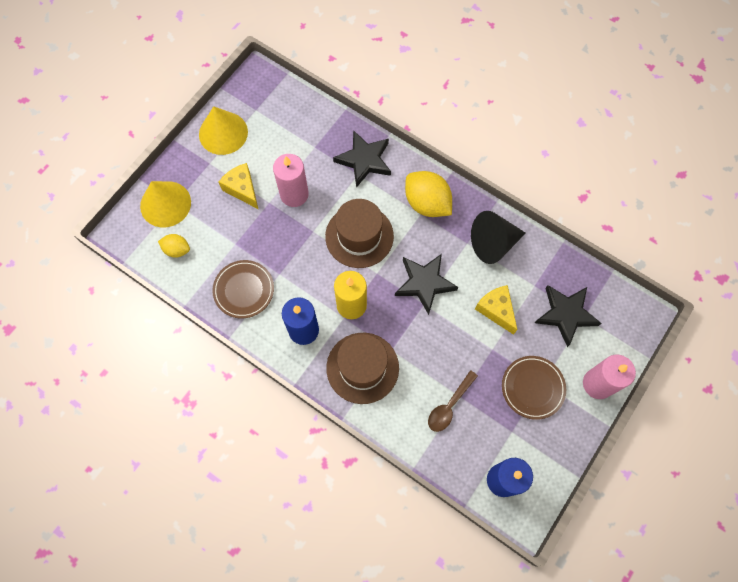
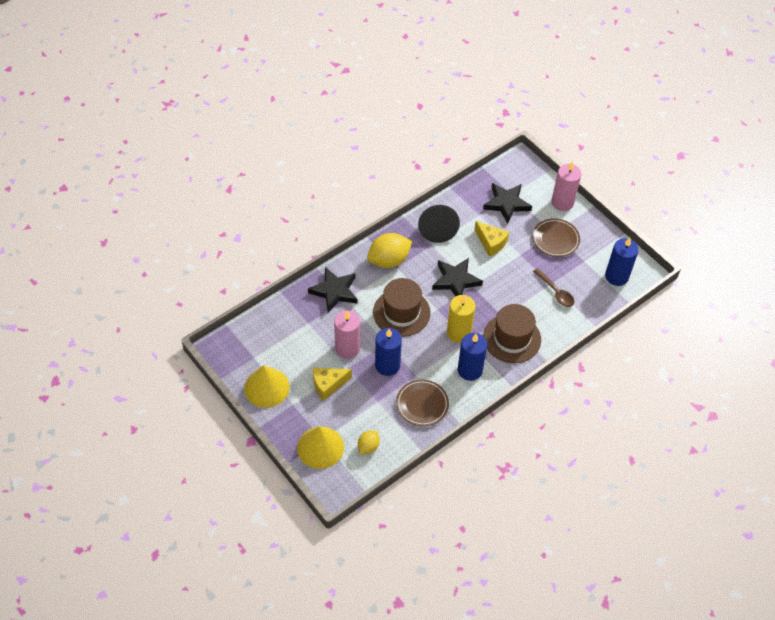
camera: 75 degrees left, 15 degrees down
yellow cheese [475,285,518,335] -> yellow cheese turned 120 degrees counterclockwise [474,221,509,256]
none -> blue candle [375,328,402,376]

